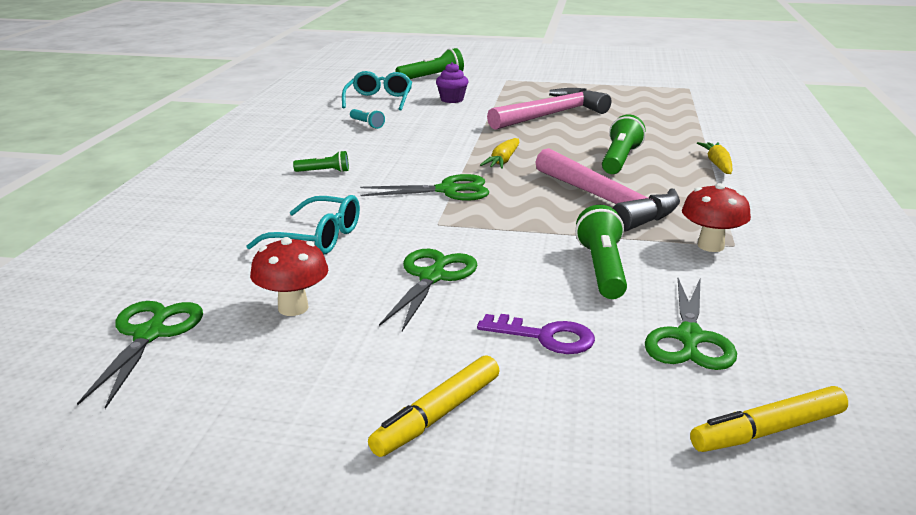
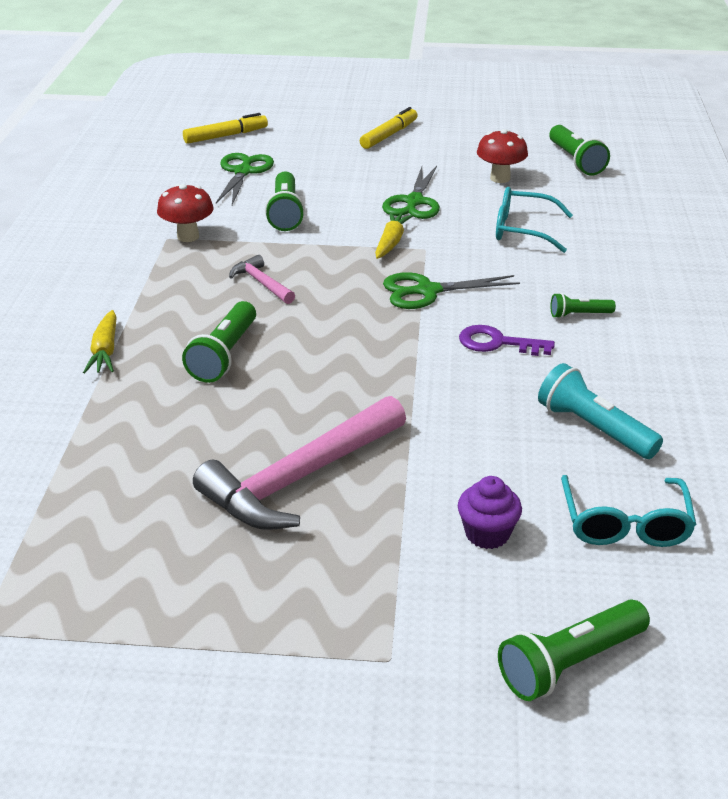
camera: 175 degrees right, 10 degrees up
green scissors [77,301,203,409] -> green flashlight [549,125,610,176]
turquoise flashlight [350,109,385,129] -> turquoise flashlight [538,363,663,459], size x1.76
purple key [477,314,595,354] -> purple key moved to [459,325,555,356]
yellow carrot [480,138,519,169] -> yellow carrot moved to [375,212,413,259]
pink hammer [535,148,680,232] -> pink hammer [229,255,295,304], size x0.48

